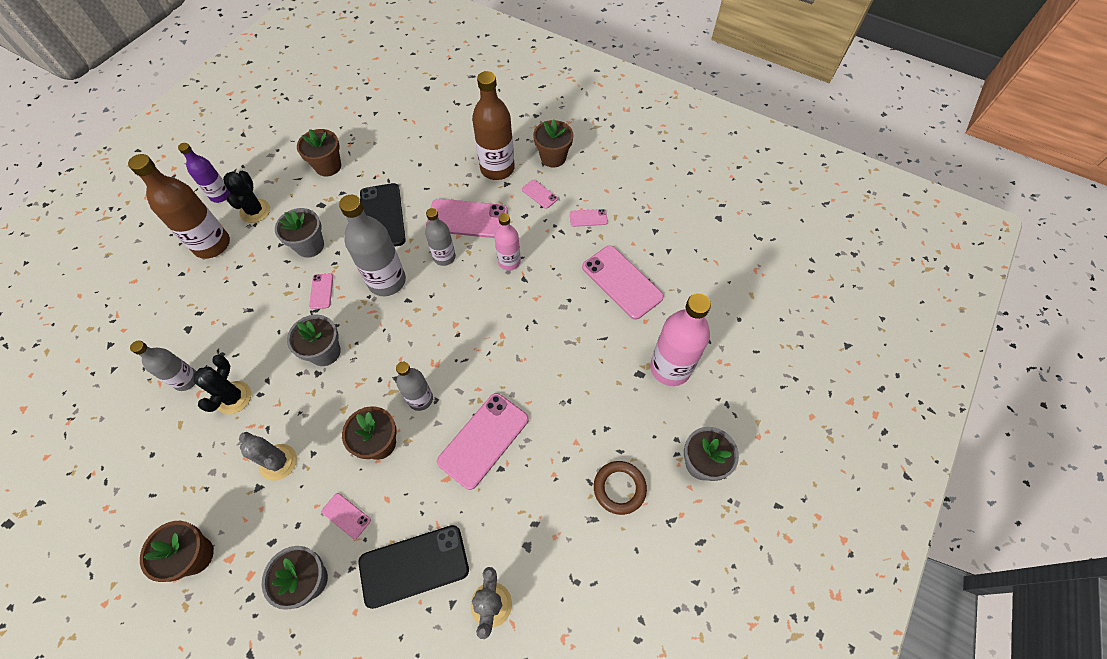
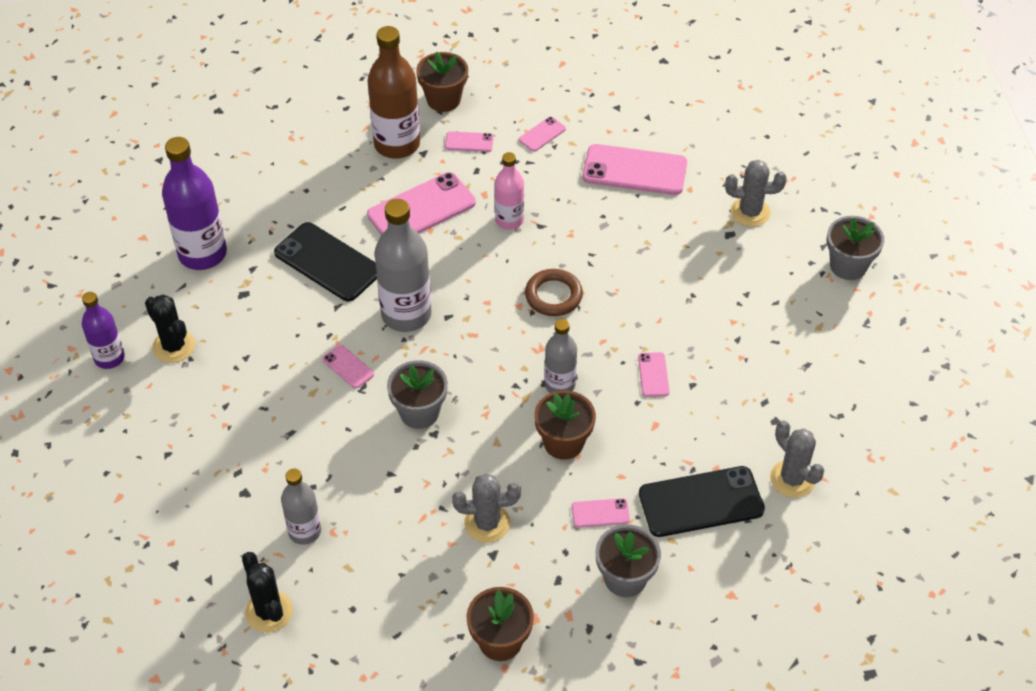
camera: 40 degrees left, 10 degrees down
brown bottle [128,154,230,259] -> none
black cactus [194,355,251,414] -> black cactus moved to [242,552,293,633]
grey flower pot [275,208,324,258] -> none
brown flower pot [297,129,341,176] -> purple bottle [162,137,227,270]
black phone [358,525,469,609] -> black phone turned 45 degrees clockwise [639,466,765,537]
grey bottle [425,208,456,266] -> none
pink phone [437,393,529,490] -> pink phone [638,352,669,397], size x0.48
brown ring [594,461,647,515] -> brown ring moved to [525,269,583,316]
pink bottle [650,293,711,386] -> grey cactus [725,160,787,227]

